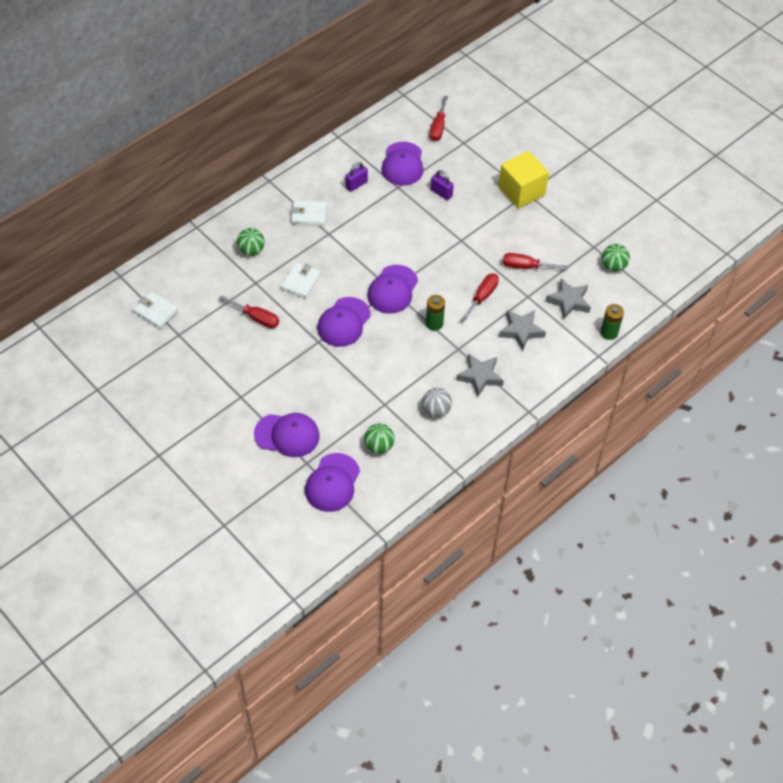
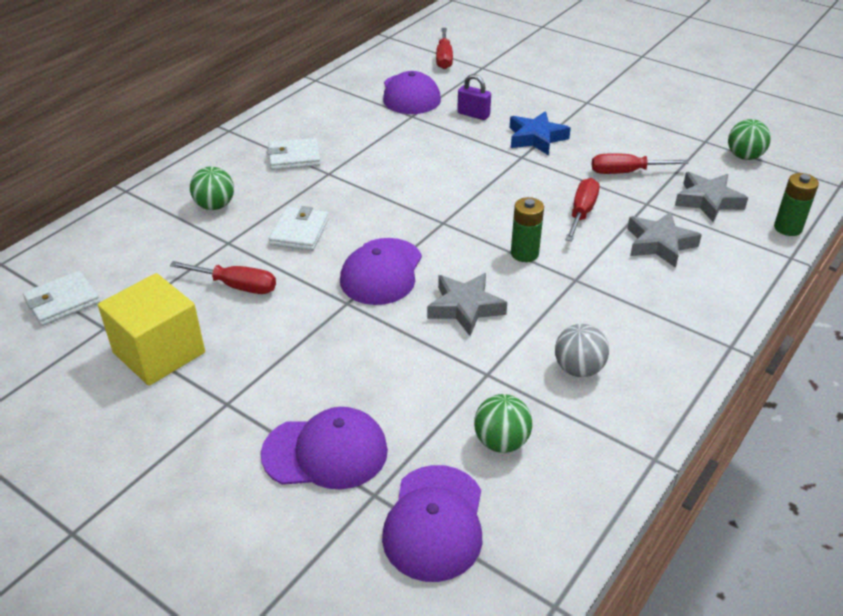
camera: 10 degrees left, 15 degrees down
white wallet [133,291,178,329] -> white wallet turned 60 degrees counterclockwise [23,271,100,326]
purple padlock [345,162,368,192] -> none
purple cap [367,265,418,314] -> none
grey star [456,353,504,396] -> grey star moved to [427,273,507,336]
yellow cube [498,151,549,209] -> yellow cube moved to [98,273,205,386]
none -> blue star [510,111,571,155]

